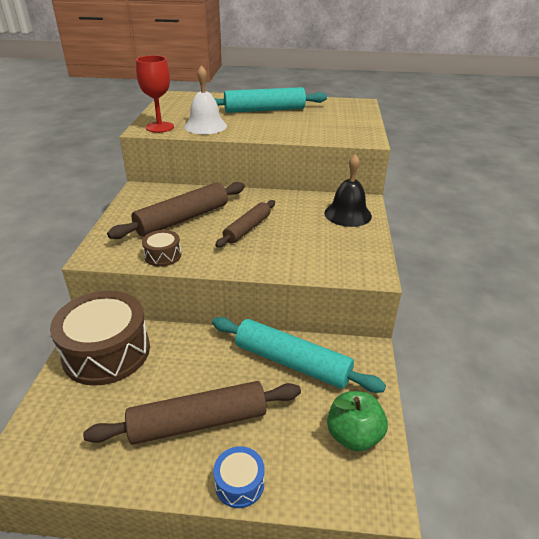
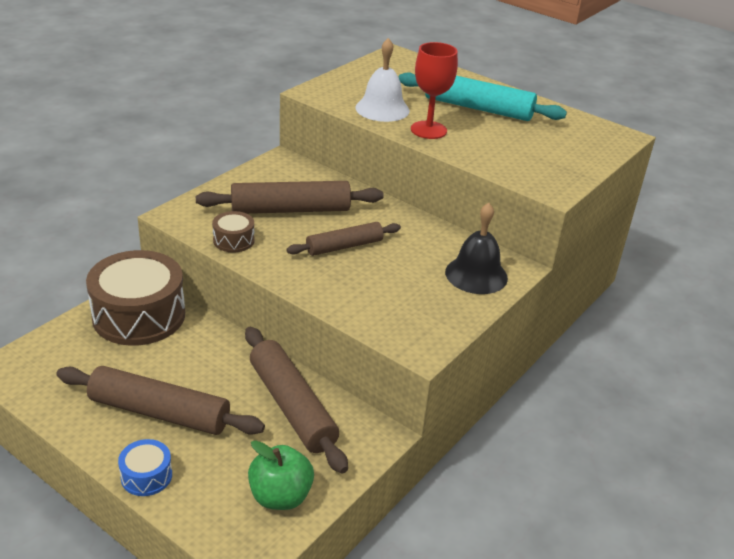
camera: 30 degrees right, 0 degrees up
red goblet [136,56,174,133] -> red goblet moved to [411,42,458,139]
turquoise rolling pin [212,317,386,393] -> brown rolling pin [245,327,348,474]

